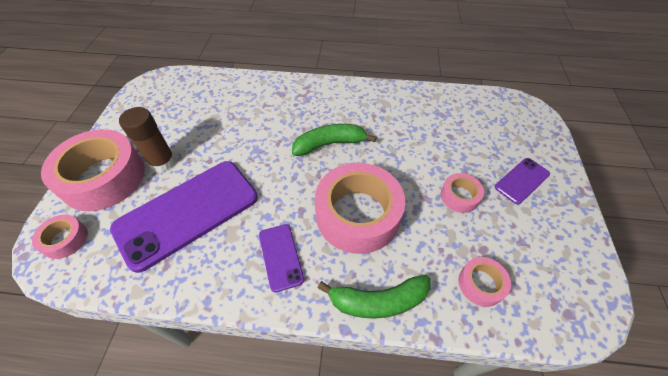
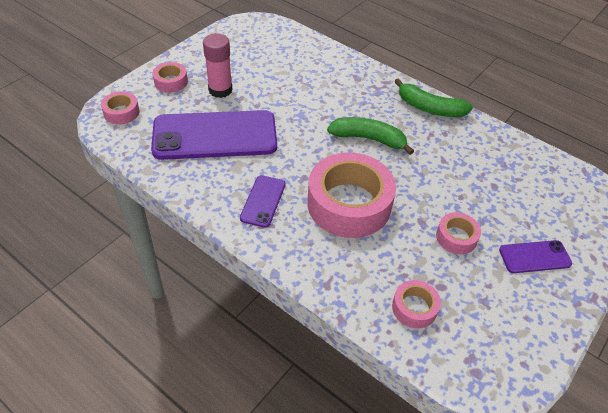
camera: 30 degrees right, 5 degrees down
pink tape [41,129,145,211] -> pink tape [152,62,188,93], size x0.47
brown glue stick [119,107,176,172] -> pink glue stick [203,33,233,98]
green banana [317,275,431,318] -> green banana moved to [394,78,473,117]

